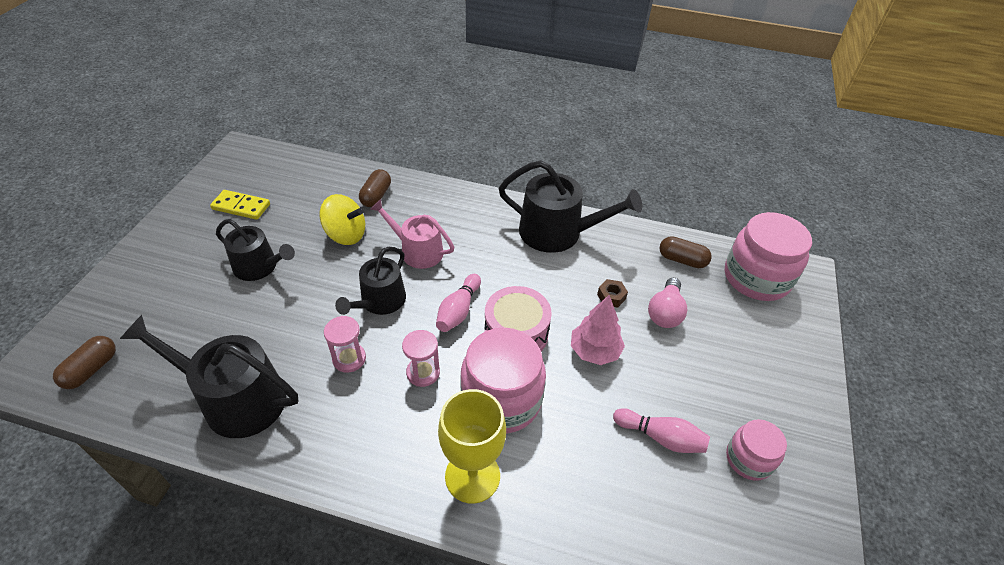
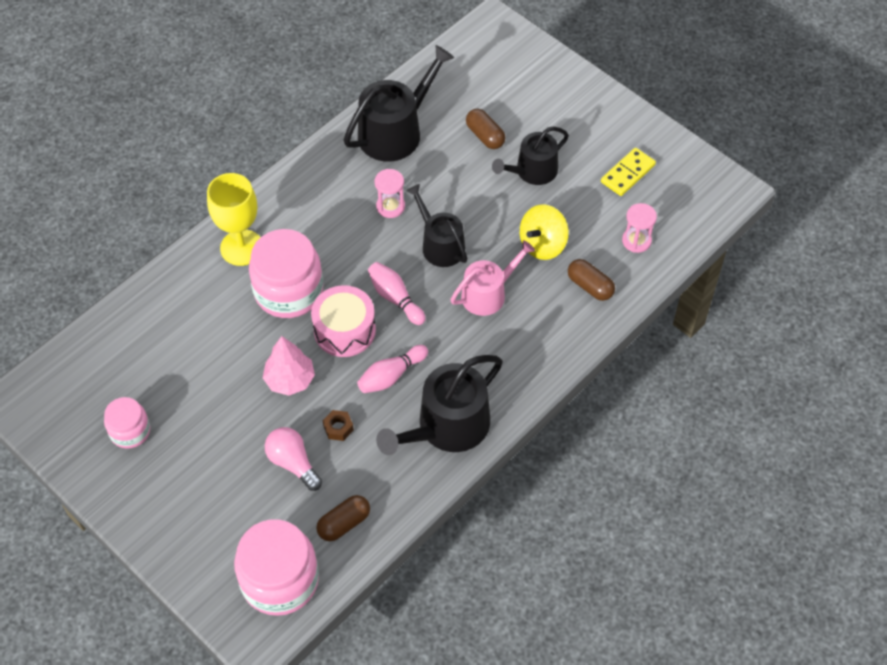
camera: 120 degrees right, 10 degrees up
brown capsule [53,336,116,389] -> brown capsule moved to [466,109,505,149]
pink hourglass [402,330,440,387] -> pink hourglass moved to [622,203,657,253]
pink bowling pin [613,408,710,453] -> pink bowling pin moved to [357,345,428,393]

